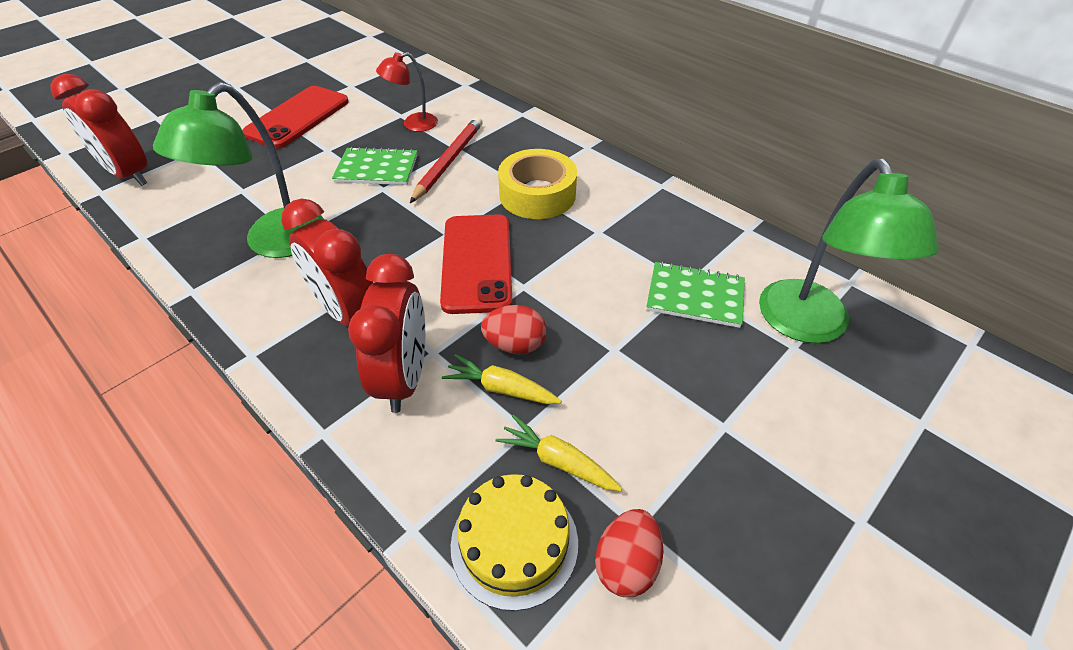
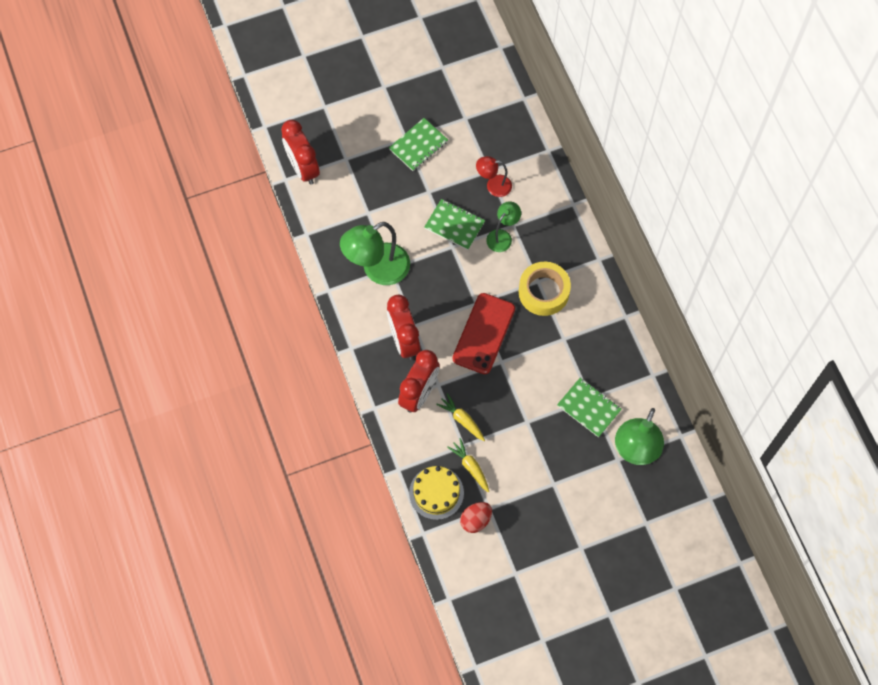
camera: 25 degrees right, 20 degrees up
red phone [242,86,349,149] -> green notebook [389,118,448,171]
red pencil [410,117,483,203] -> green lamp [486,201,521,252]
red egg [481,305,546,354] -> none

